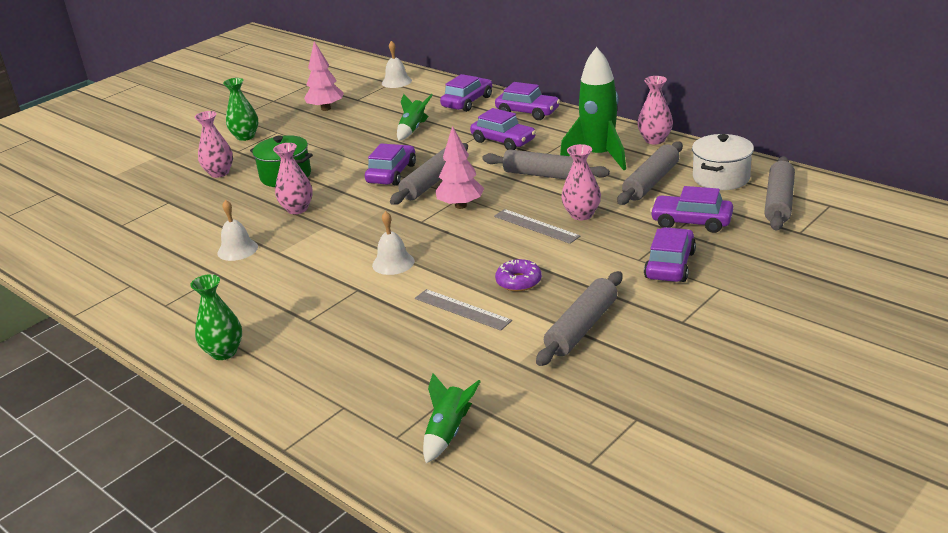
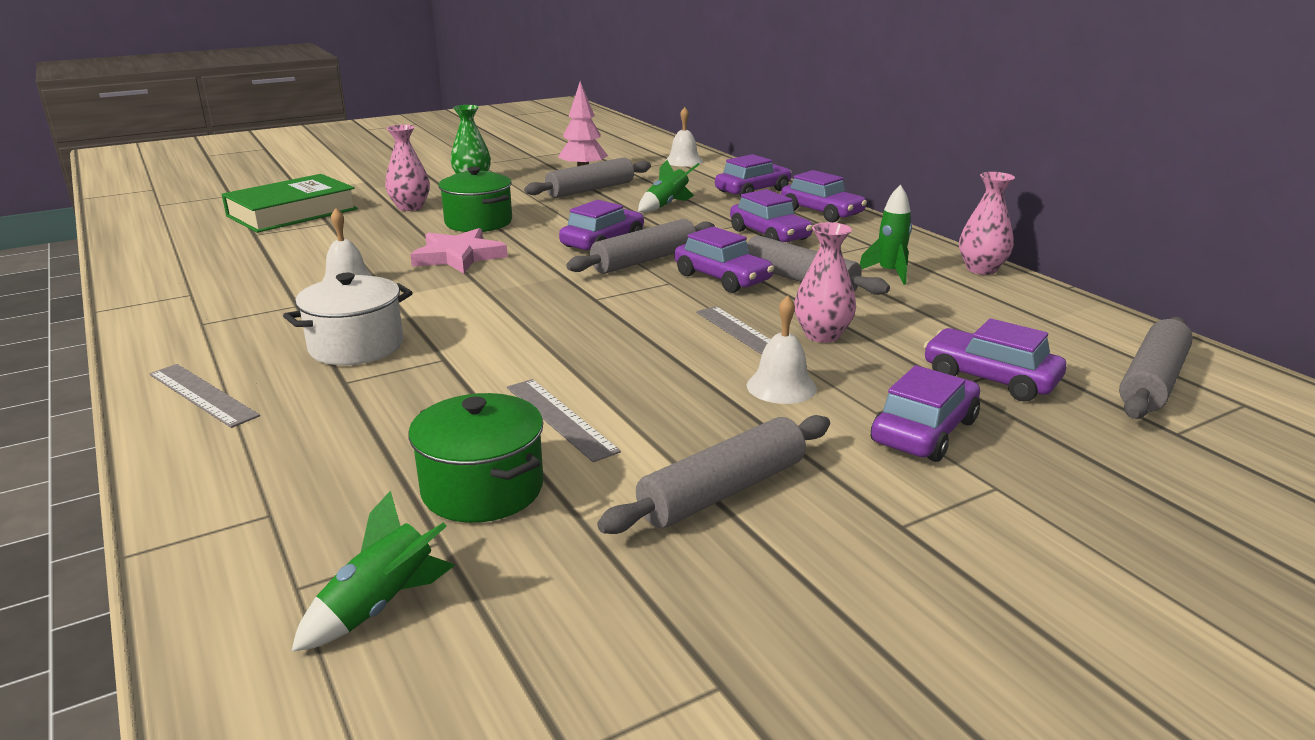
camera: 15 degrees right, 5 degrees down
green vase [190,274,242,360] -> grey ruler [149,364,260,428]
pink vase [273,143,313,214] -> pink star [410,228,508,274]
white bell [372,211,414,275] -> white bell moved to [747,296,817,404]
pink tree [435,126,484,209] -> none
purple donut [495,259,542,292] -> none
green rocket [560,47,626,170] -> green rocket [860,184,912,285], size x0.54
grey rolling pin [617,142,683,205] -> grey rolling pin moved to [524,157,651,198]
white pot [692,134,754,190] -> white pot moved to [283,273,413,365]
none -> green book [221,174,358,233]
none -> green pot [408,393,543,523]
none -> purple car [675,227,774,293]

